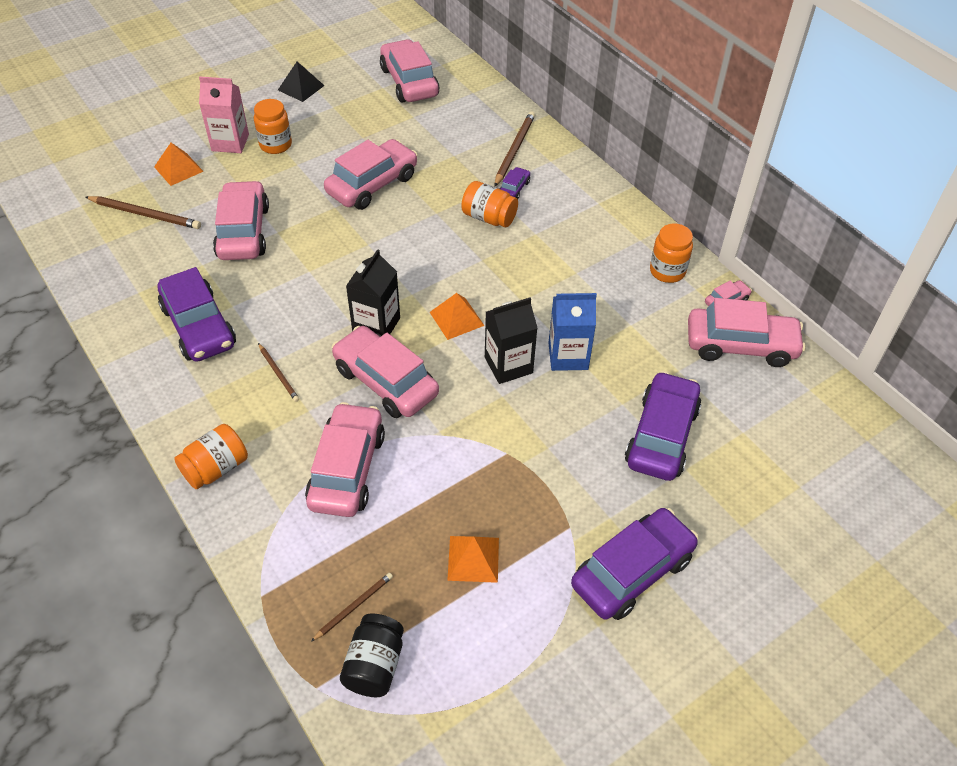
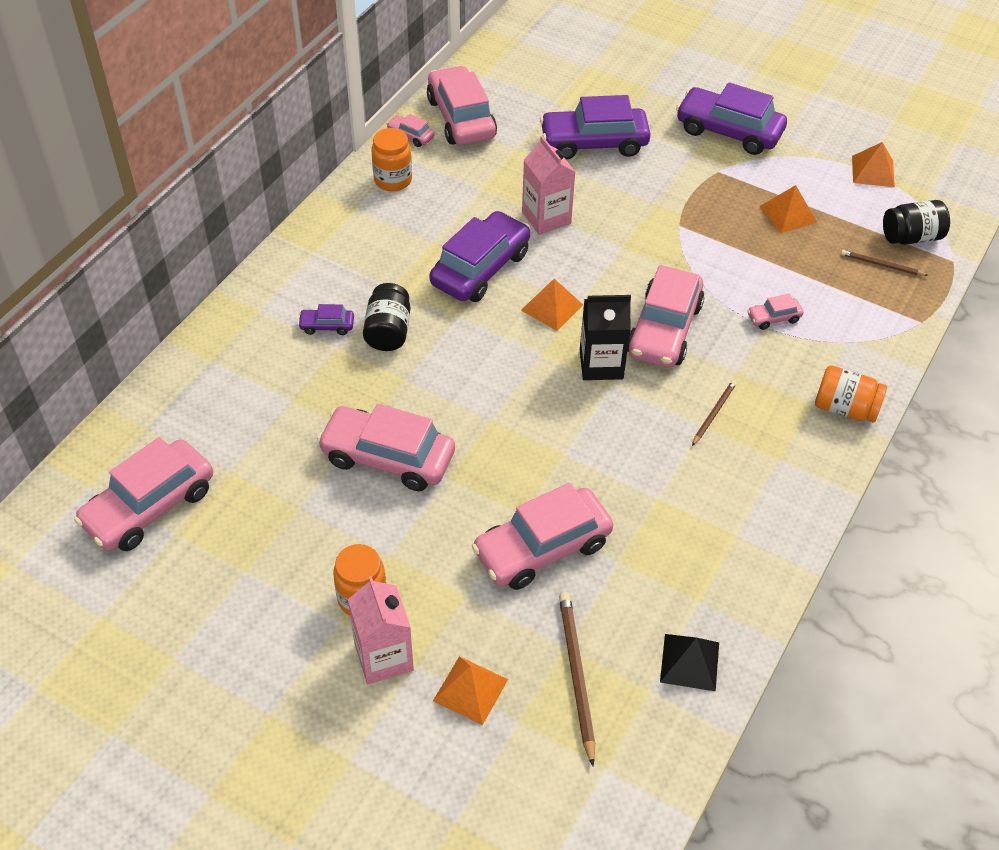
camera: 115 degrees left, 0 degrees up
purple car [158,267,236,362] -> purple car moved to [429,211,531,302]
black pyramid [278,61,325,102] -> black pyramid moved to [660,634,719,691]
pink car [305,402,385,517] -> pink car [747,294,804,330], size x0.45
orange jar [461,181,518,227] -> black jar [363,283,410,351]
black carton [485,297,537,384] -> none
brown pencil [494,111,535,187] -> none
blue carton [548,293,597,371] -> pink carton [522,136,575,235]
none -> orange pyramid [852,142,895,187]

